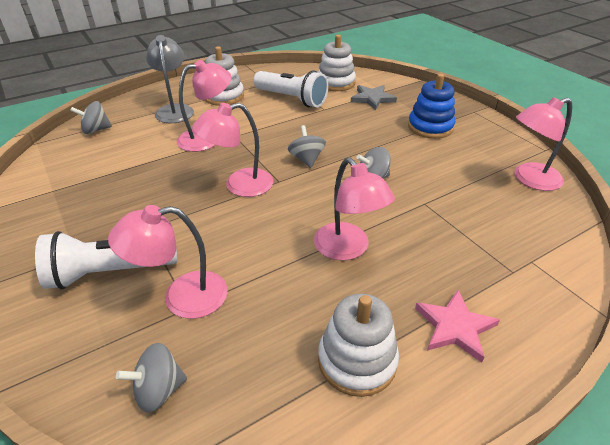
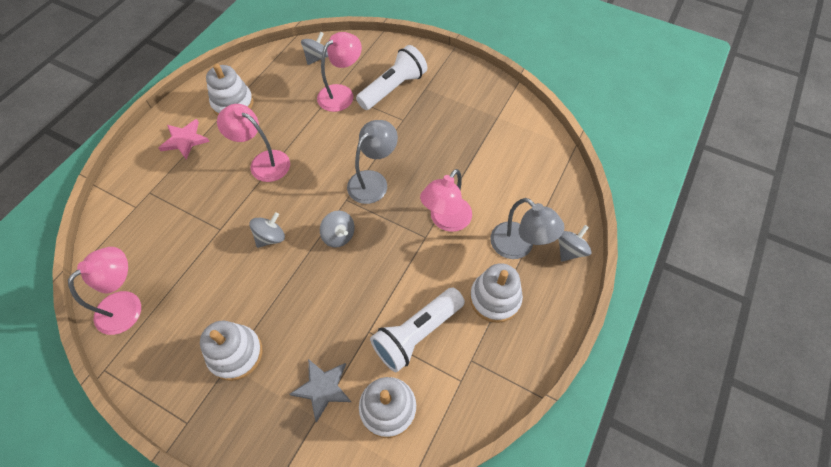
camera: 150 degrees right, 20 degrees up
grey spinning top [70,101,112,134] -> grey spinning top moved to [558,225,592,262]
pink lamp [192,102,273,197] -> grey lamp [347,120,398,204]
white flashlight [253,71,328,108] -> white flashlight turned 45 degrees counterclockwise [370,288,465,372]
blue stacking toy [408,74,455,139] -> white stacking toy [200,321,262,381]

